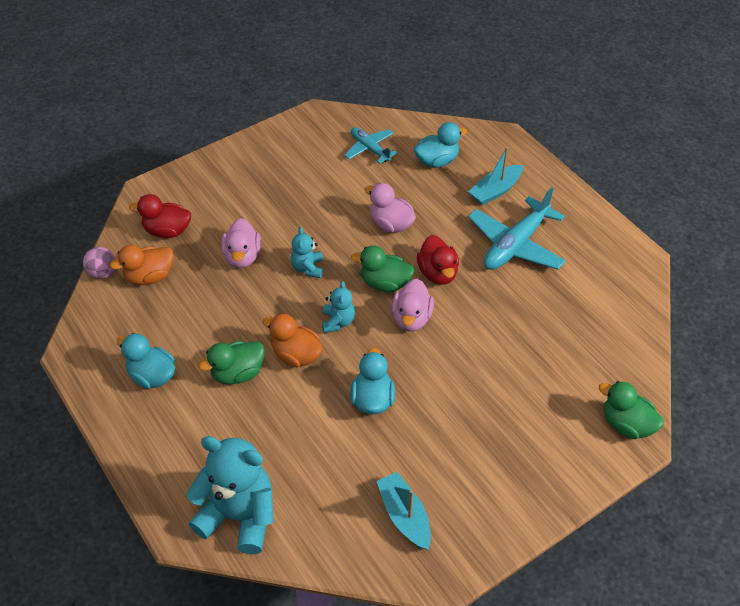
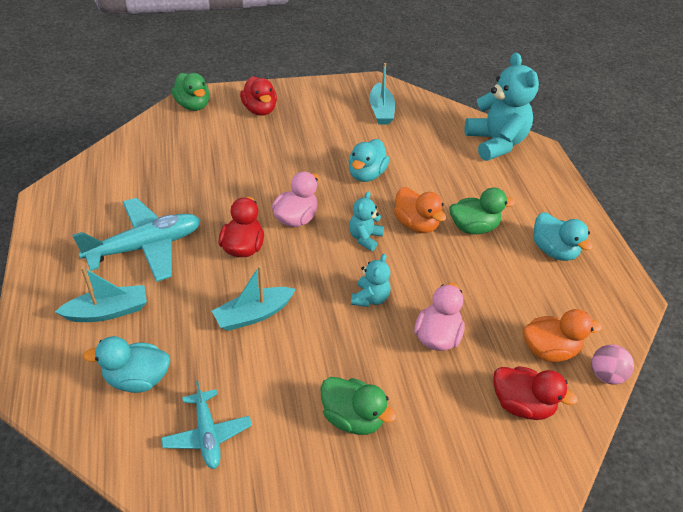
camera: 160 degrees left, 5 degrees down
turquoise teddy bear [186,436,274,554] -> turquoise teddy bear turned 150 degrees counterclockwise [465,52,539,161]
green duck [351,245,414,292] -> green duck moved to [320,377,396,435]
pink duck [364,183,416,233] -> turquoise boat [212,265,296,331]
none -> red duck [240,76,277,116]

